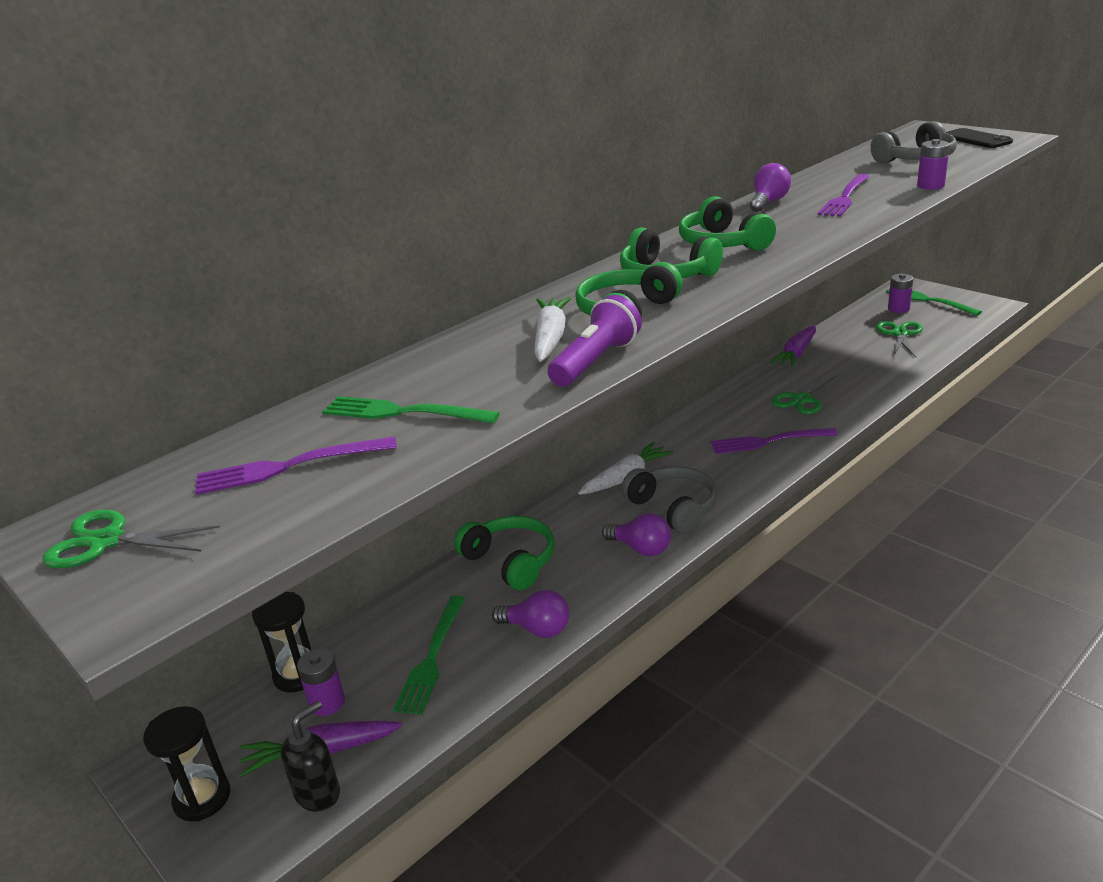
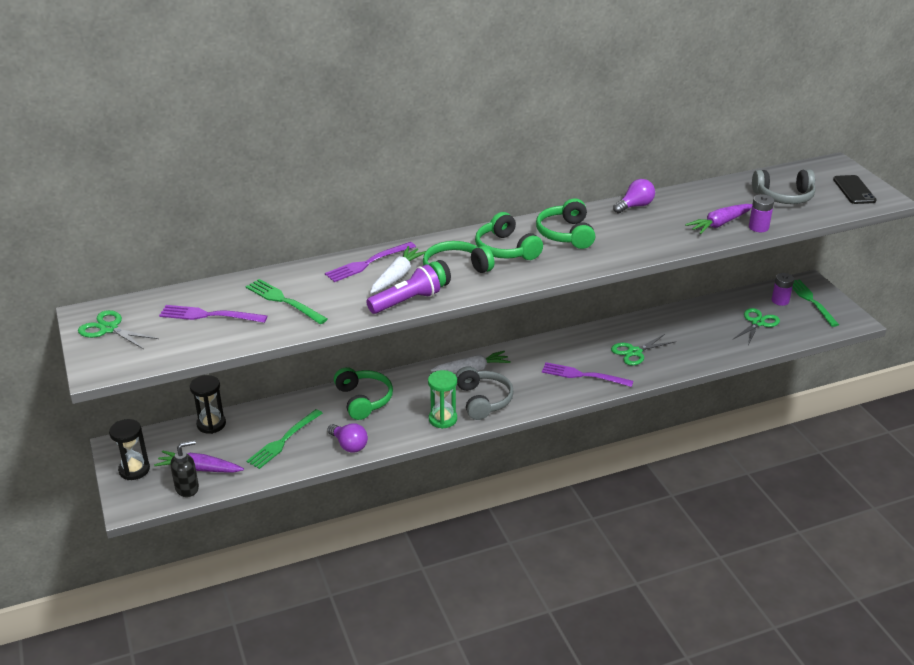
camera: 20 degrees right, 5 degrees up
purple battery [297,648,345,716] -> none
purple light bulb [602,513,671,556] -> green hourglass [428,370,457,429]
purple carrot [770,325,816,368] -> purple carrot moved to [685,204,752,234]
purple fork [818,174,870,217] -> purple fork moved to [325,242,416,282]

